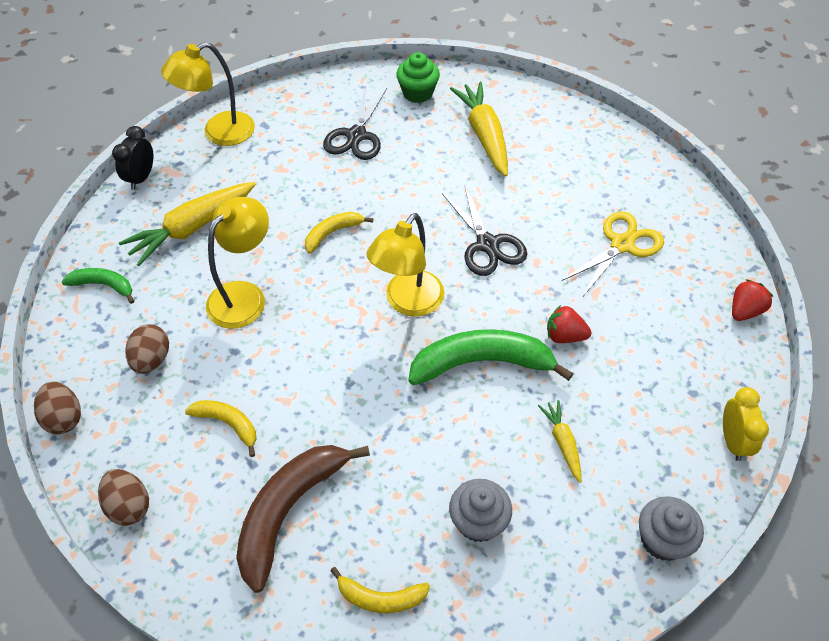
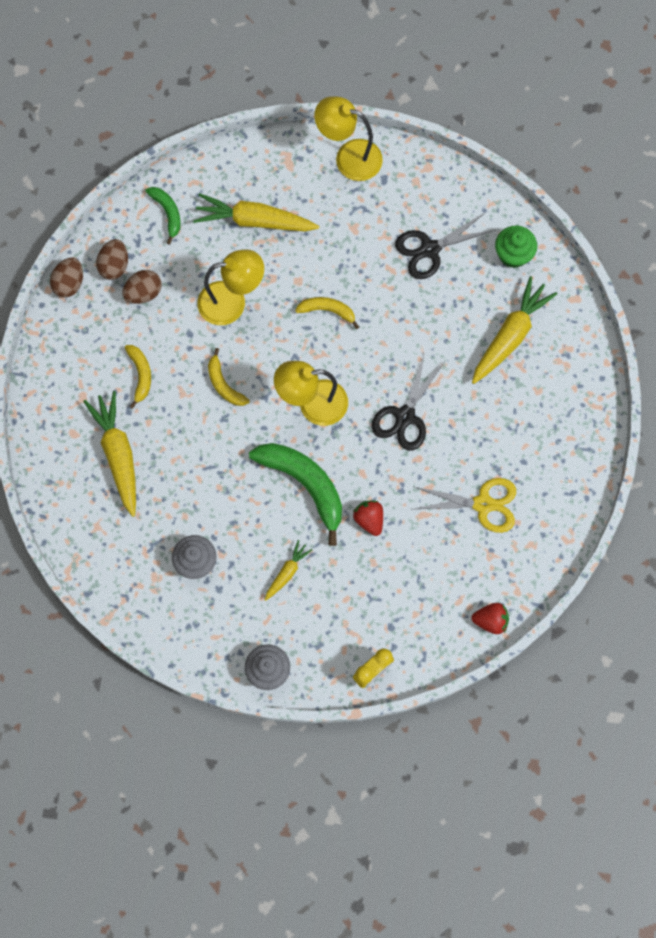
camera: 50 degrees right, 20 degrees up
brown egg [98,469,149,526] -> brown egg moved to [96,239,128,280]
black clock [112,126,153,190] -> none
brown banana [236,445,370,593] -> yellow carrot [83,391,136,517]
yellow banana [330,567,430,613] -> yellow banana moved to [208,348,250,406]

